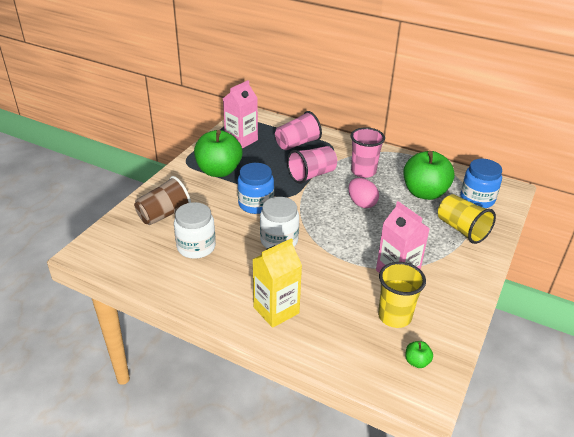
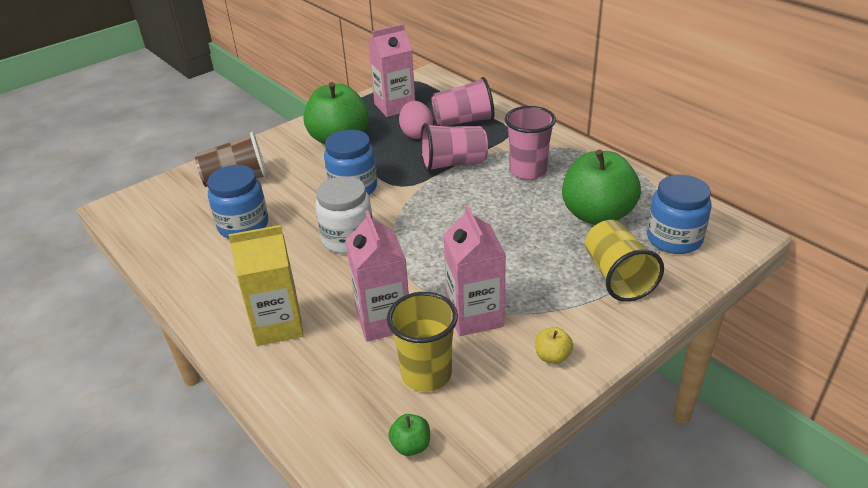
camera: 25 degrees right, 0 degrees up
white jar [174,202,216,259] -> blue jar [208,165,268,238]
pink egg [348,178,379,208] -> pink egg moved to [399,101,433,139]
none -> pink carton [346,210,409,342]
none -> yellow apple [535,327,573,364]

